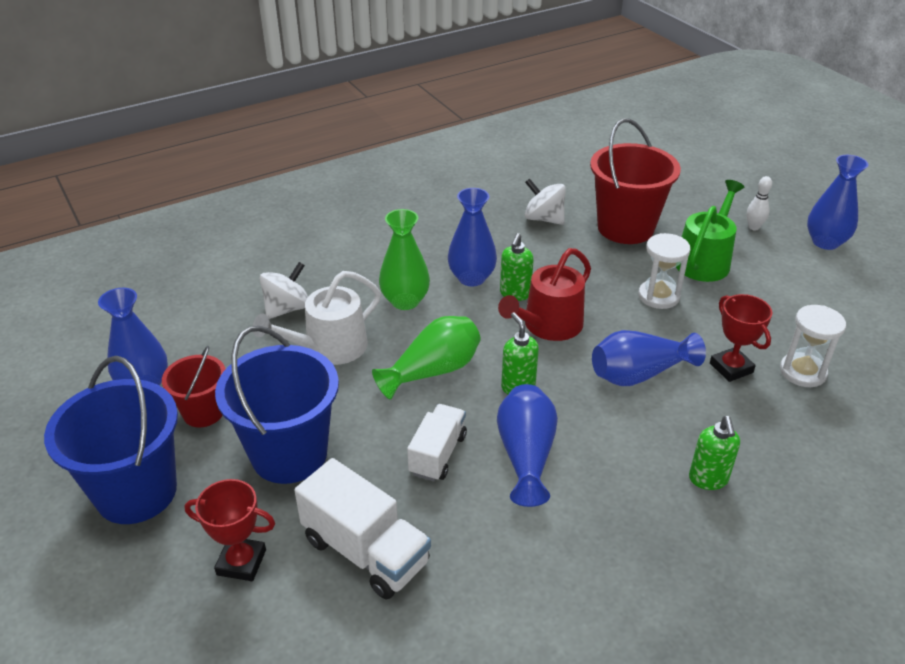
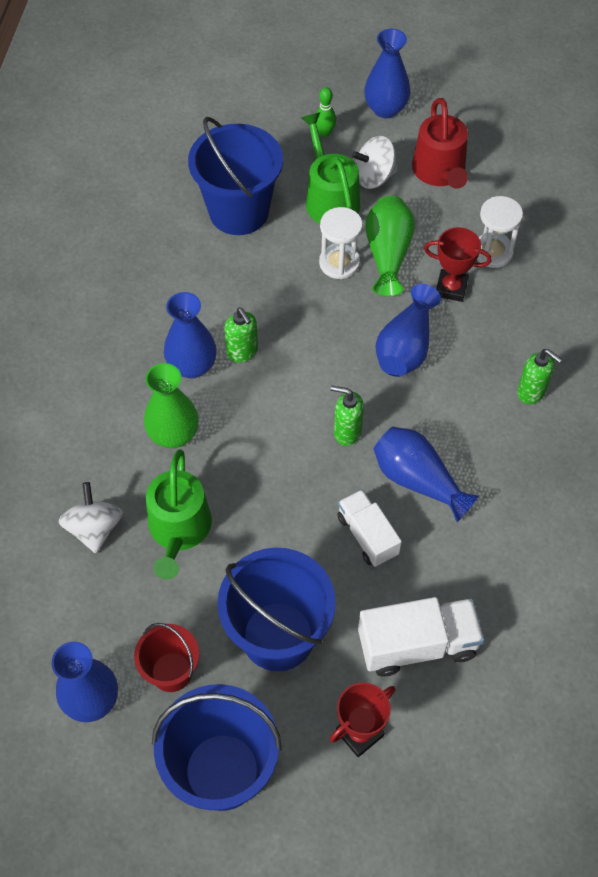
camera: 50 degrees left, 20 degrees up
white watering can [253,271,381,365] -> green watering can [146,449,212,580]
green vase [372,316,481,400] -> green vase moved to [365,196,415,296]
red watering can [498,248,591,341] -> red watering can moved to [412,98,468,189]
white spinning top [525,178,566,225] -> white spinning top moved to [351,136,397,189]
red bucket [590,118,681,244] -> blue bucket [188,117,283,235]
white bowling pin [747,176,772,230] -> green bowling pin [316,87,336,137]

